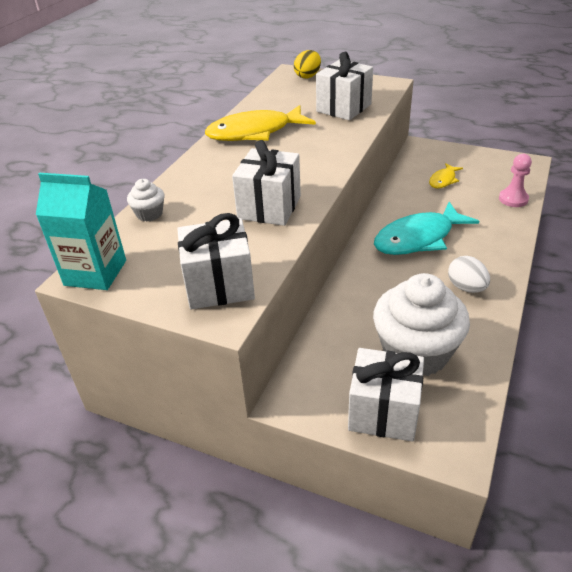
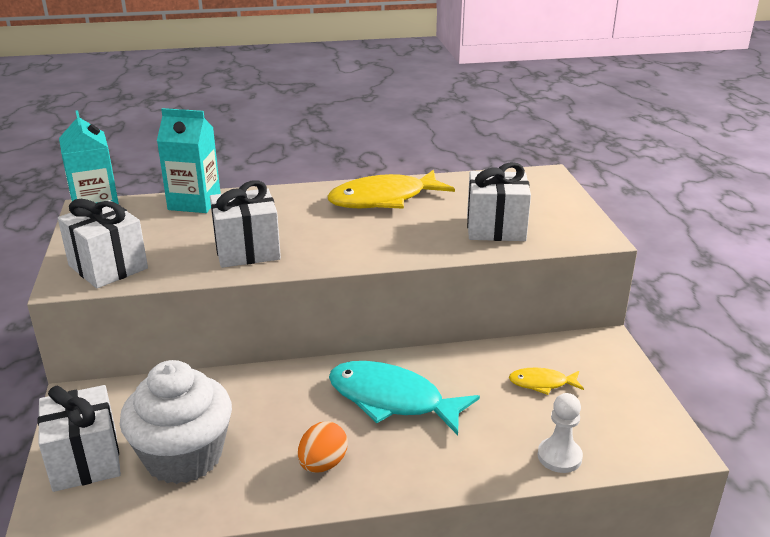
camera: 55 degrees right, 10 degrees down
white cupcake [127,179,165,222] -> turquoise carton [157,108,221,213]
yellow fish [205,105,316,141] -> yellow fish turned 60 degrees counterclockwise [328,170,455,209]
yellow egg [294,50,321,78] -> none
white egg [448,256,490,293] -> orange egg [298,421,348,473]
pink pawn [499,154,532,207] -> white pawn [538,393,583,473]

